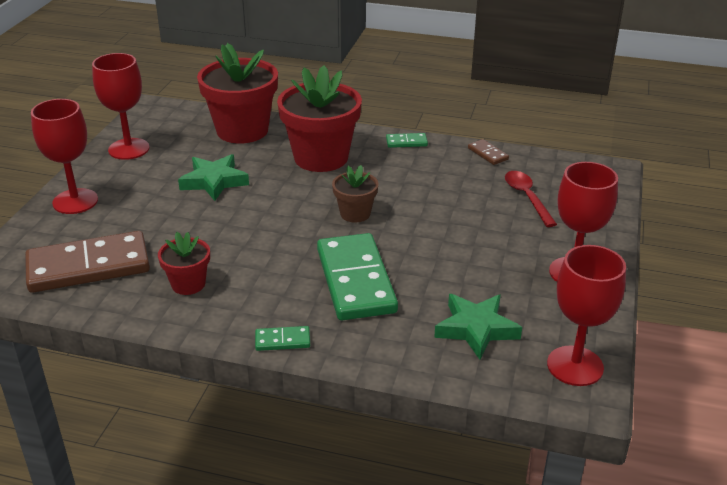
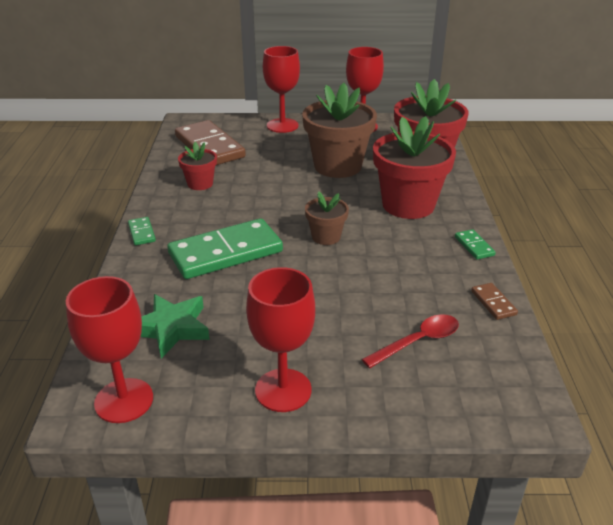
camera: 75 degrees right, 0 degrees up
green star [178,154,249,201] -> brown flower pot [302,83,377,178]
brown domino [468,139,509,165] -> brown domino turned 60 degrees counterclockwise [471,283,518,320]

